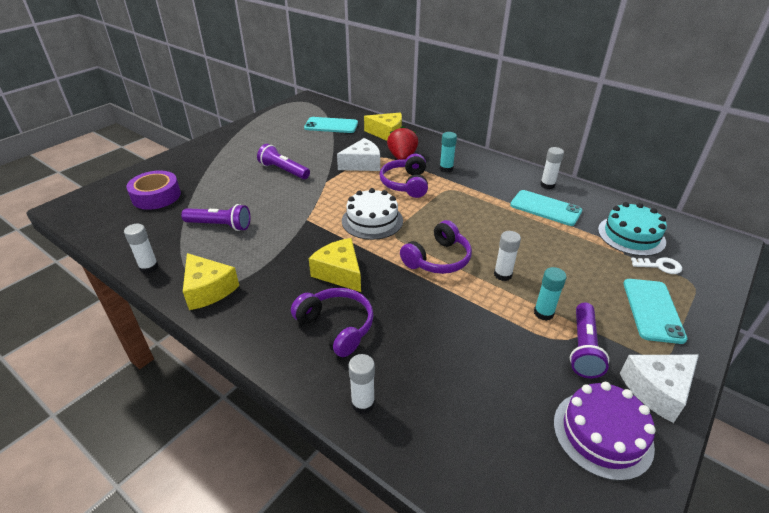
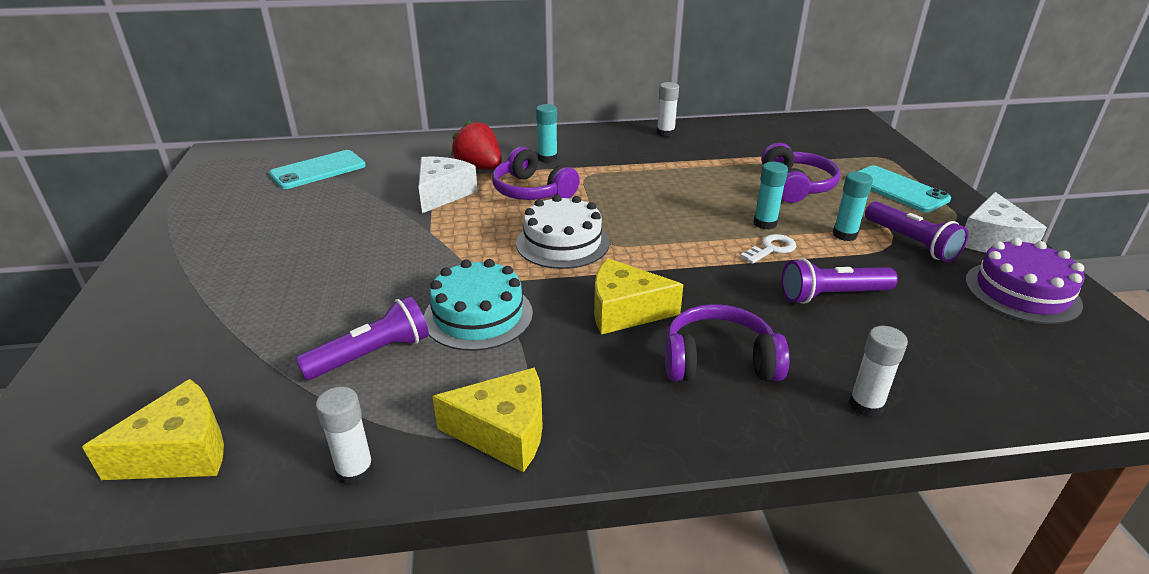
camera: 45 degrees left, 5 degrees down
purple tape [126,170,181,210] -> none
purple flashlight [257,144,310,179] -> purple flashlight moved to [782,259,898,304]
yellow cheese [364,113,402,141] -> yellow cheese moved to [82,379,224,480]
purple headphones [400,220,472,274] -> purple headphones moved to [762,143,841,203]
white glue stick [494,231,521,281] -> turquoise glue stick [754,162,788,230]
turquoise phone [510,190,582,226] -> none
turquoise cake [598,202,667,256] -> turquoise cake moved to [424,259,533,351]
white key [631,257,682,274] -> white key moved to [740,234,796,264]

